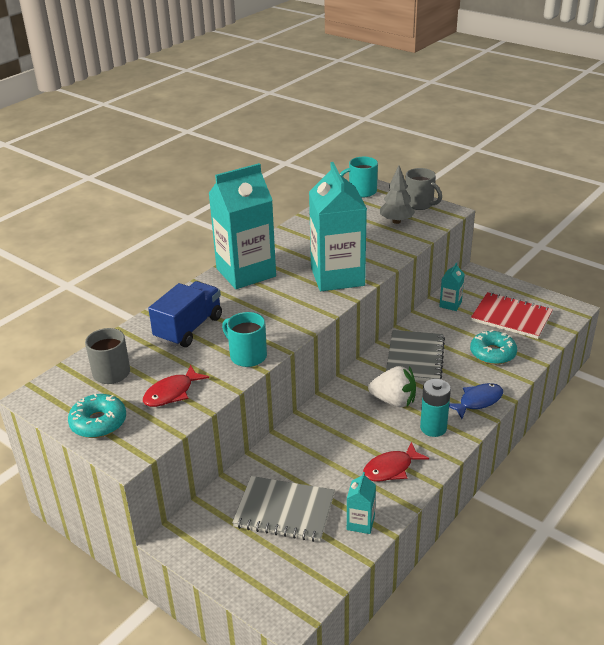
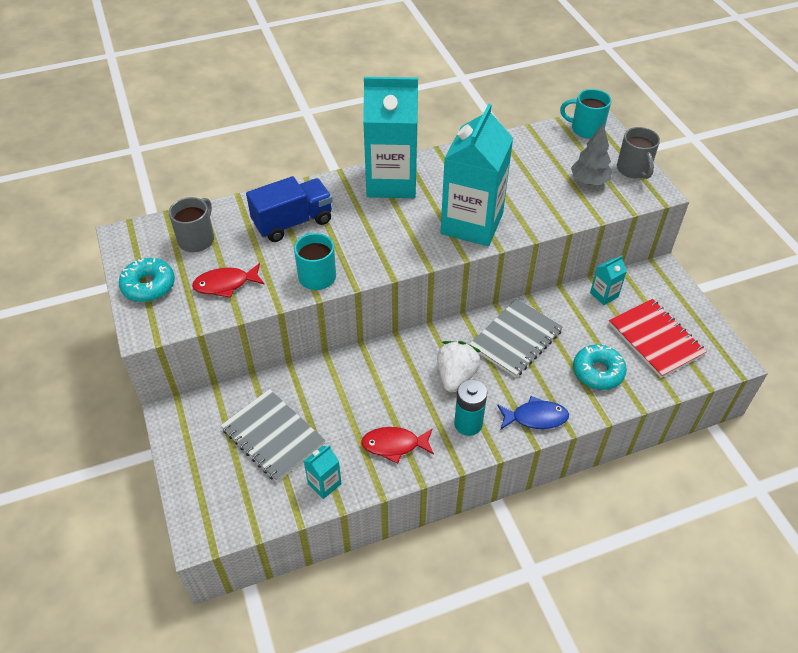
camera: 30 degrees right, 15 degrees up
white strawberry [368,366,416,407] -> white strawberry turned 120 degrees counterclockwise [437,341,481,392]

